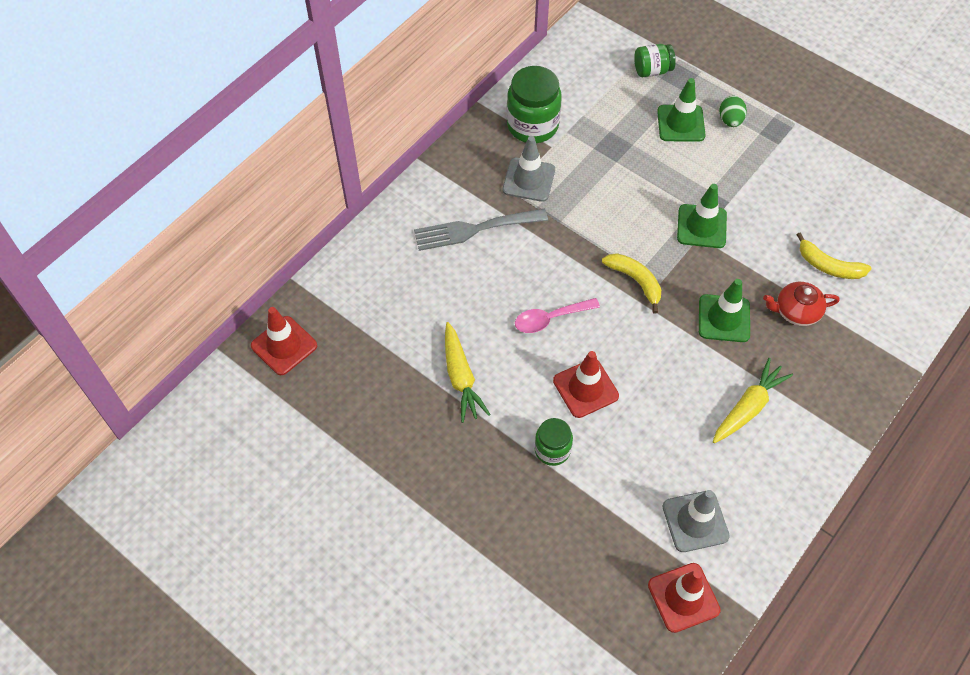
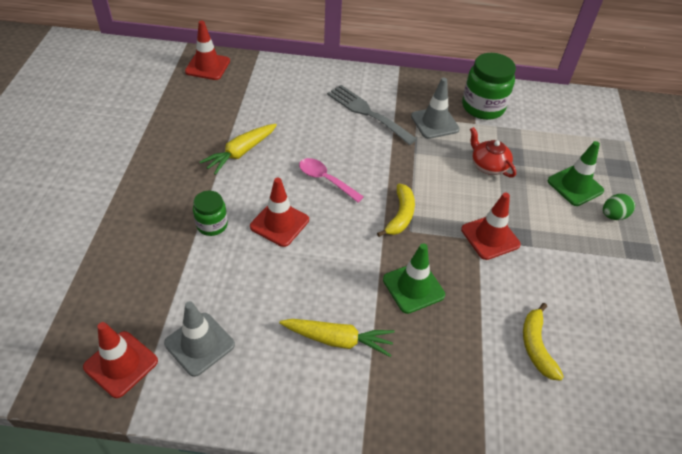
camera: 55 degrees right, 10 degrees down
green jar [634,44,676,77] -> none
green traffic cone [677,184,727,248] -> red traffic cone [461,193,521,260]
red teapot [763,282,840,326] -> red teapot moved to [470,127,516,178]

